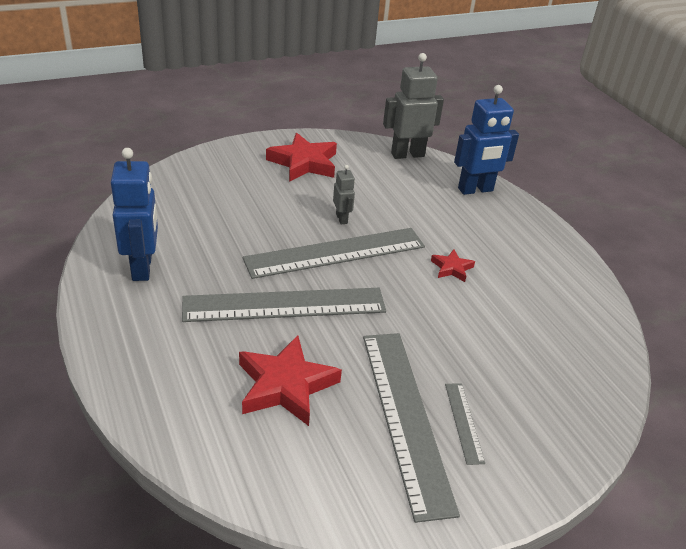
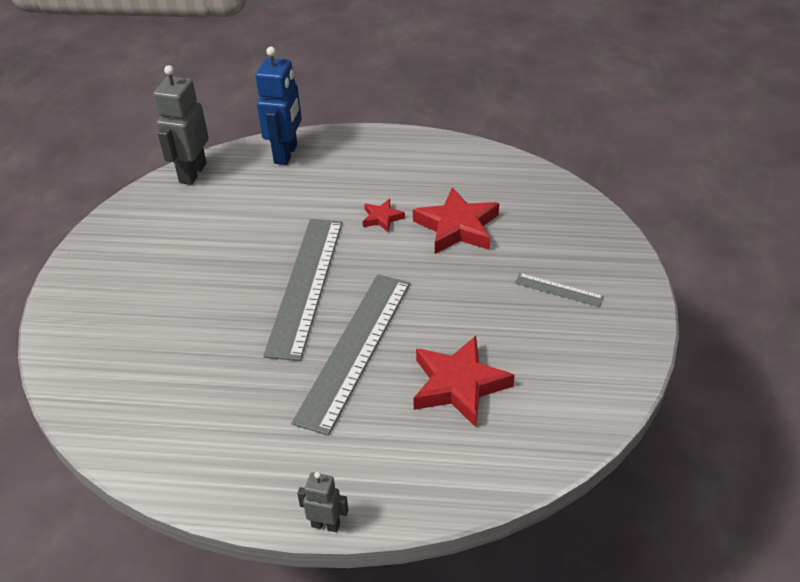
camera: 55 degrees left, 5 degrees up
blue robot [111,148,158,281] -> none
red star [266,133,337,182] -> red star moved to [413,187,499,254]
grey robot [333,165,355,224] -> grey robot moved to [297,472,348,532]
grey ruler [363,333,460,523] -> none

